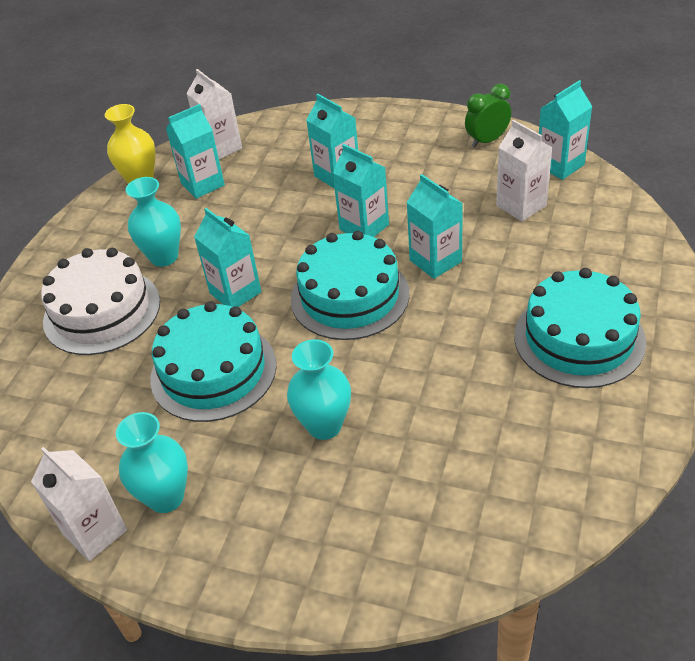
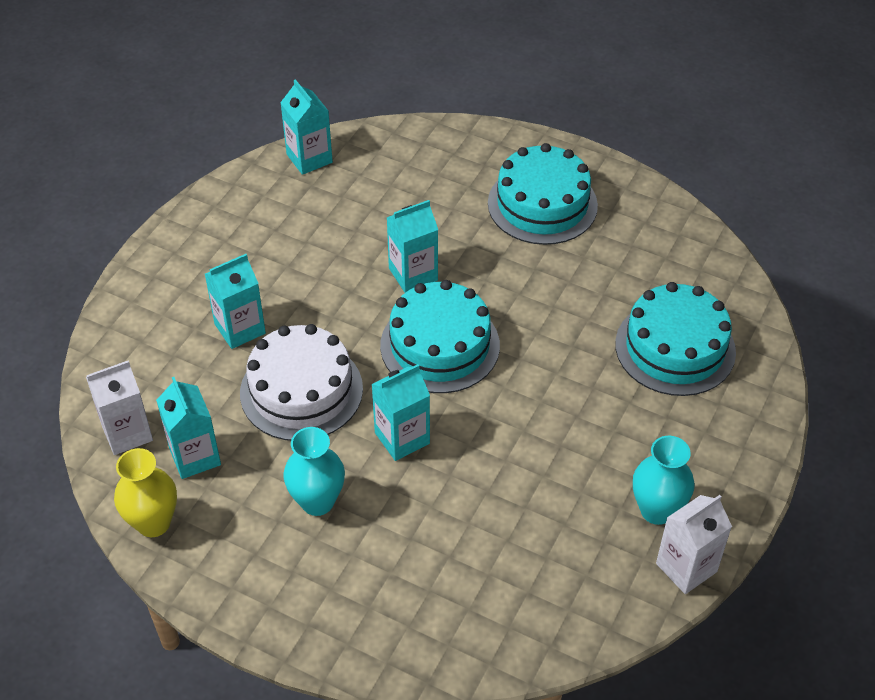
camera: 85 degrees left, 5 degrees up
white cake [41,248,160,355] -> white cake moved to [240,324,363,441]
turquoise cake [150,301,277,422] -> turquoise cake moved to [615,282,736,396]
turquoise vase [287,339,351,440] -> none
turquoise carton [332,144,389,237] -> none
green clock [465,84,511,148] -> none
white carton [496,120,553,221] -> none

